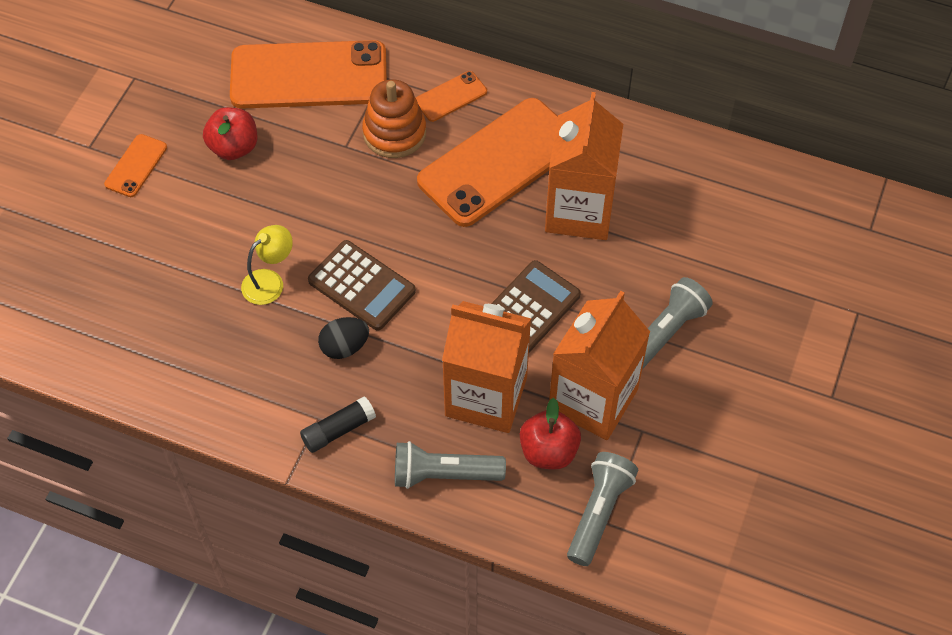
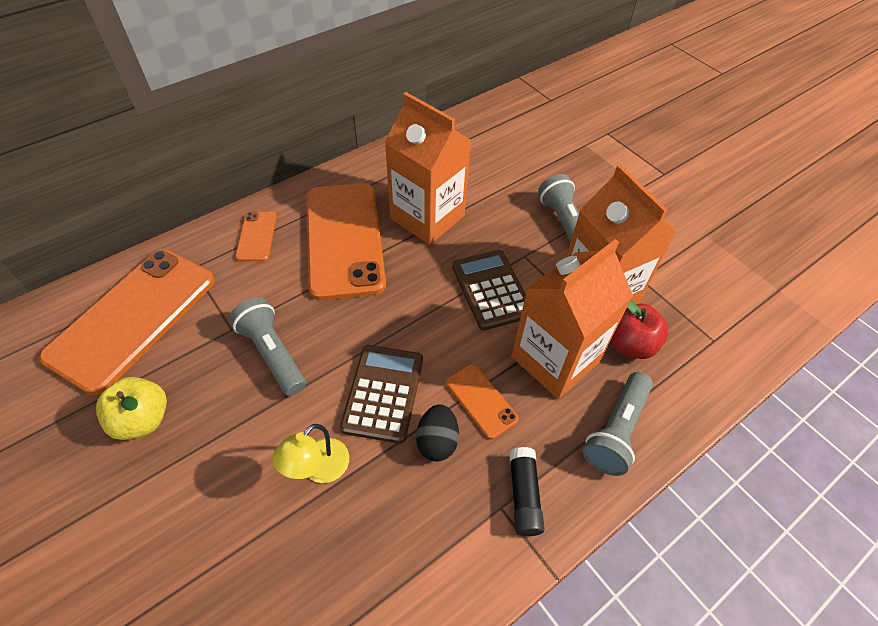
camera: 60 degrees left, 5 degrees down
orange phone [104,134,167,197] -> orange phone moved to [446,364,519,439]
red apple [203,107,257,160] -> yellow apple [96,377,167,440]
yellow lamp [241,225,293,305] -> yellow lamp turned 135 degrees counterclockwise [272,424,349,483]
brown calculator [308,240,416,331] -> brown calculator turned 60 degrees counterclockwise [340,345,423,444]
orange stacking toy [362,79,426,158] -> none
grey flashlight [567,452,638,566] -> grey flashlight moved to [230,297,306,396]

